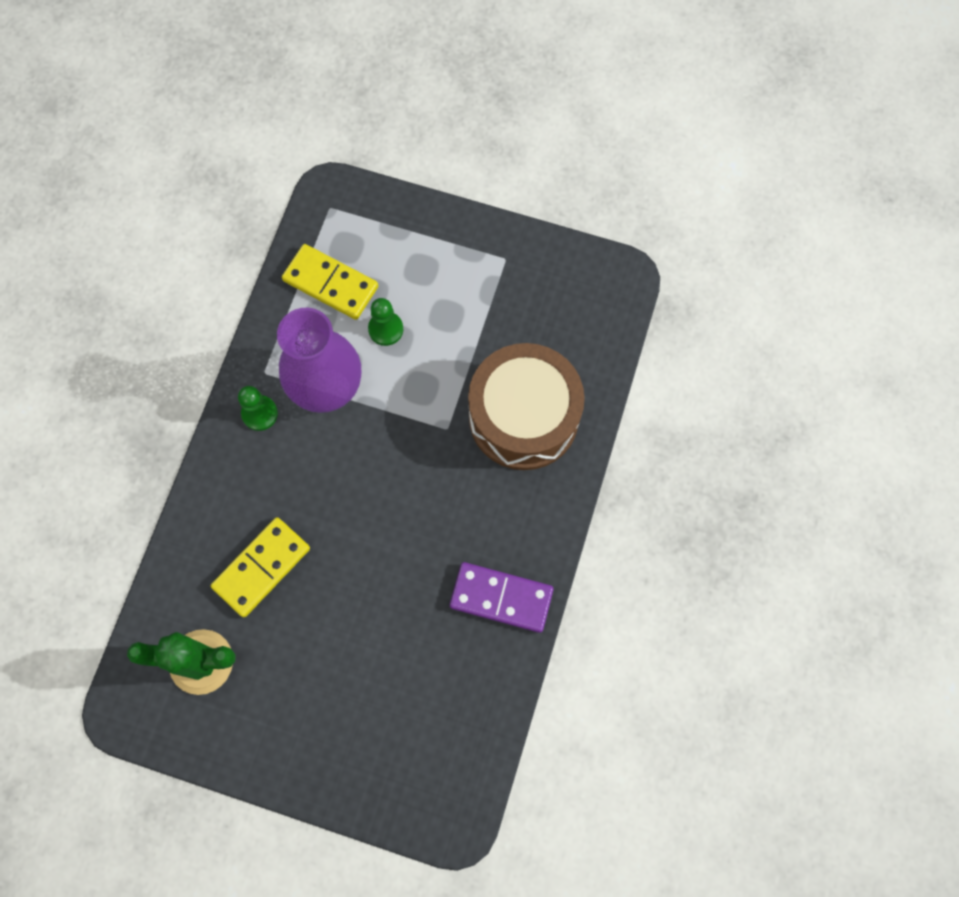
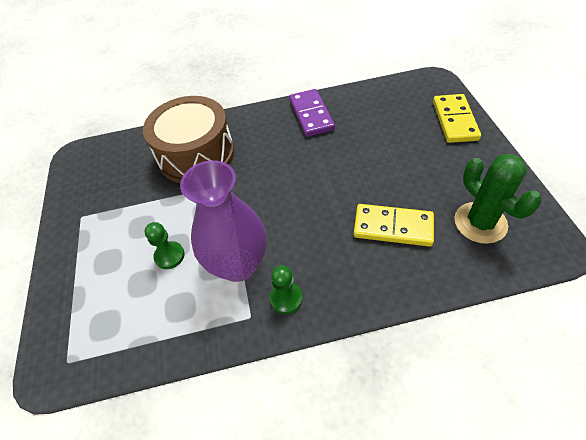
camera: 115 degrees left, 20 degrees down
yellow domino [282,244,378,320] -> yellow domino moved to [433,94,481,143]

